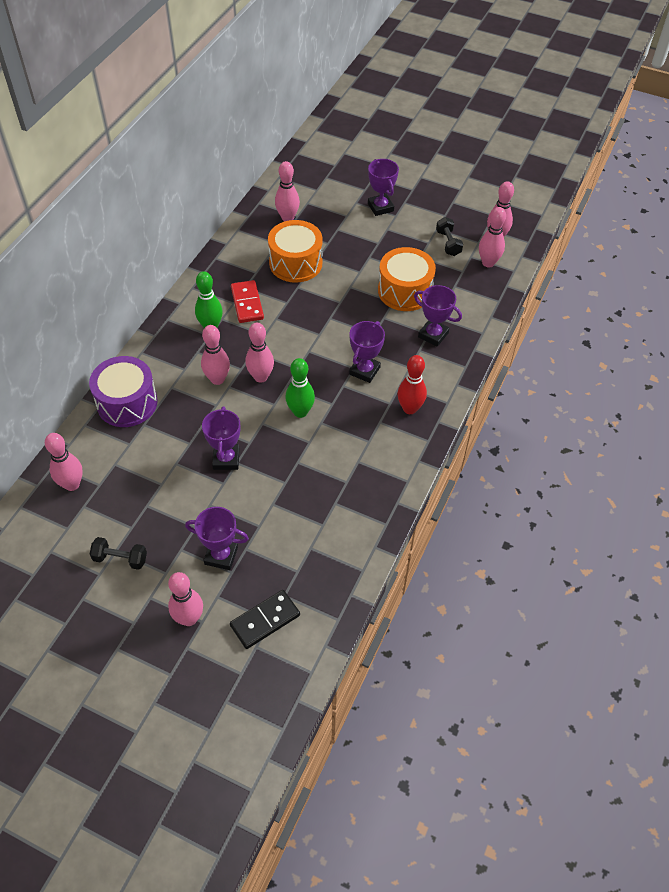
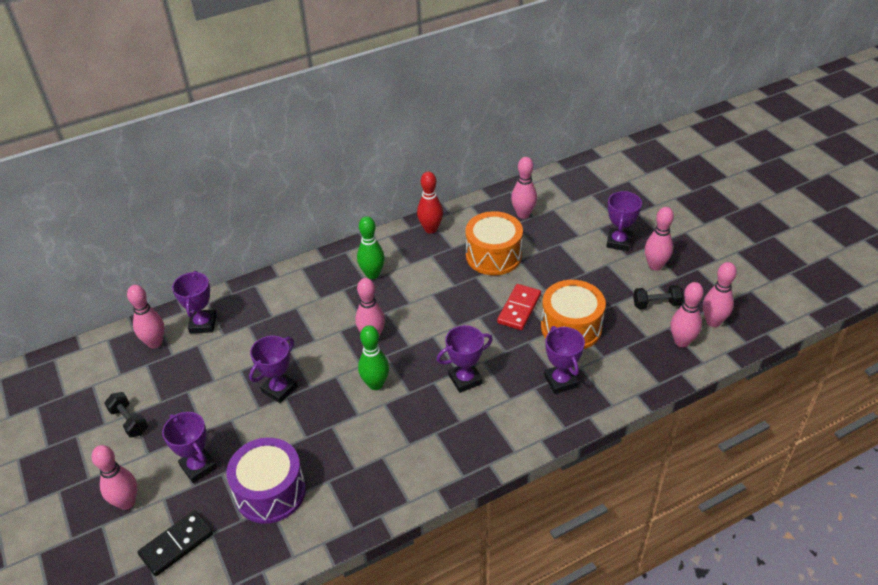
camera: 40 degrees right, 10 degrees down
purple drum [89,356,158,427] -> purple drum moved to [226,438,306,524]
pink bowling pin [201,325,230,385] -> pink bowling pin moved to [645,207,674,271]
black domino [230,590,300,649] -> black domino turned 45 degrees counterclockwise [137,510,213,576]
red domino [231,280,264,323] -> red domino moved to [497,284,541,330]
red bowling pin [397,355,427,414] -> red bowling pin moved to [417,172,443,234]
black dumbbell [436,217,463,256] -> black dumbbell turned 60 degrees clockwise [633,285,684,309]
none -> purple trophy [172,271,217,333]

